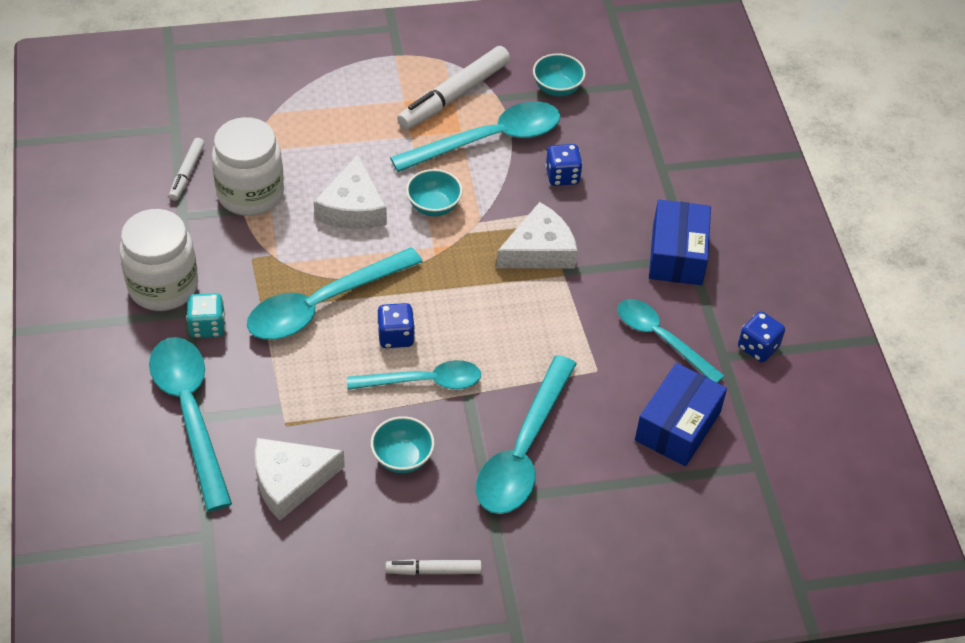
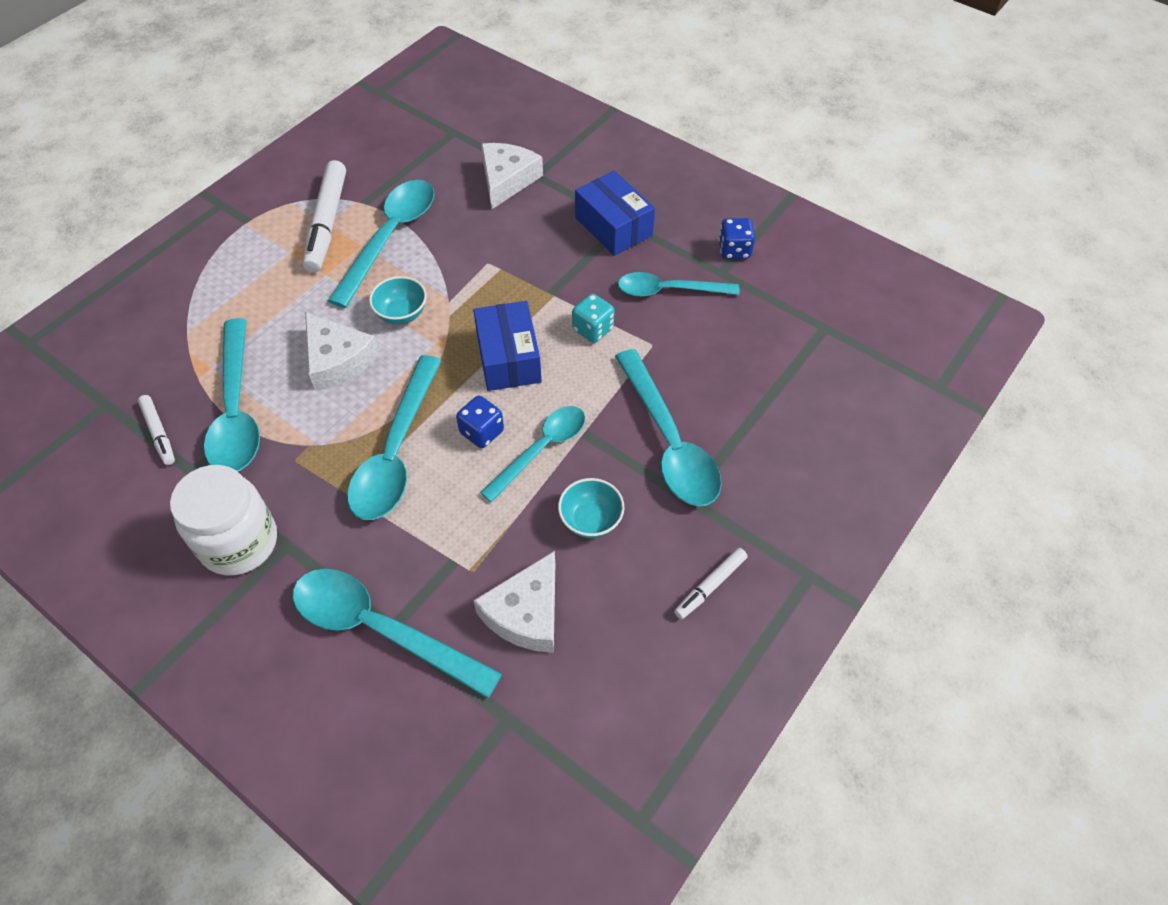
camera: 40 degrees left, 5 degrees up
turquoise dice [186,293,225,338] -> turquoise dice moved to [572,294,615,343]
white jar [212,117,284,216] -> turquoise spoon [204,318,260,471]
white cheese [496,202,577,268] -> white cheese moved to [481,143,543,209]
turquoise bowl [533,53,586,96] -> none
blue dice [545,144,583,186] -> none
blue box [635,363,727,466] -> blue box moved to [473,301,542,391]

